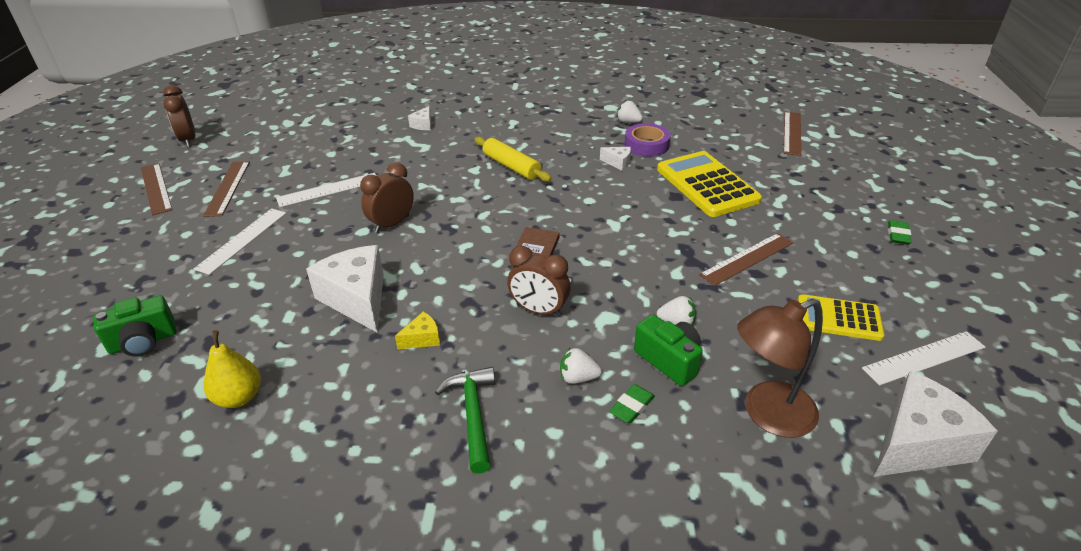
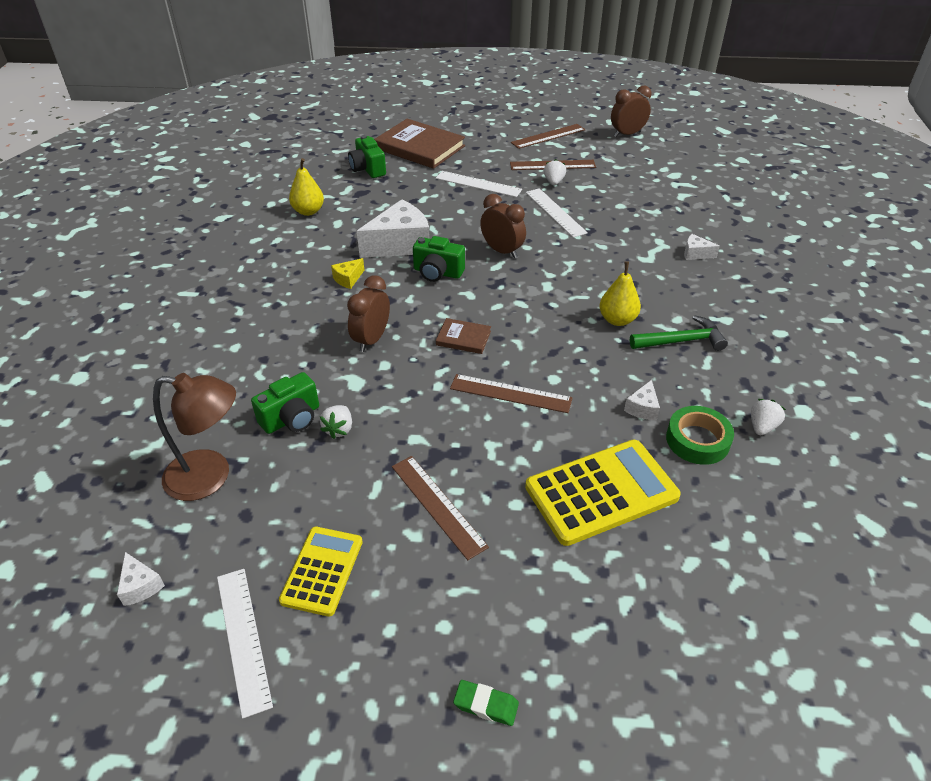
camera: 90 degrees right, 5 degrees up
yellow cheese [395,311,440,349] -> yellow cheese turned 75 degrees clockwise [331,258,364,289]
green hammer [435,367,495,474] -> green hammer moved to [630,315,728,351]
yellow rolling pin [475,137,552,182] -> yellow pear [599,261,641,326]
white strawberry [560,348,602,384] -> white strawberry moved to [544,159,566,185]
green eraser [609,384,655,423] -> none
purple tape [624,123,671,157] -> green tape [666,406,734,465]
brown lamp [737,299,823,438] -> brown lamp turned 120 degrees clockwise [153,373,236,501]
brown ruler [784,111,801,156] -> brown ruler moved to [450,374,573,413]
white cheese [874,371,998,477] -> white cheese [117,552,165,606], size x0.45
none -> brown book [374,119,465,169]
none -> green camera [413,236,465,282]

